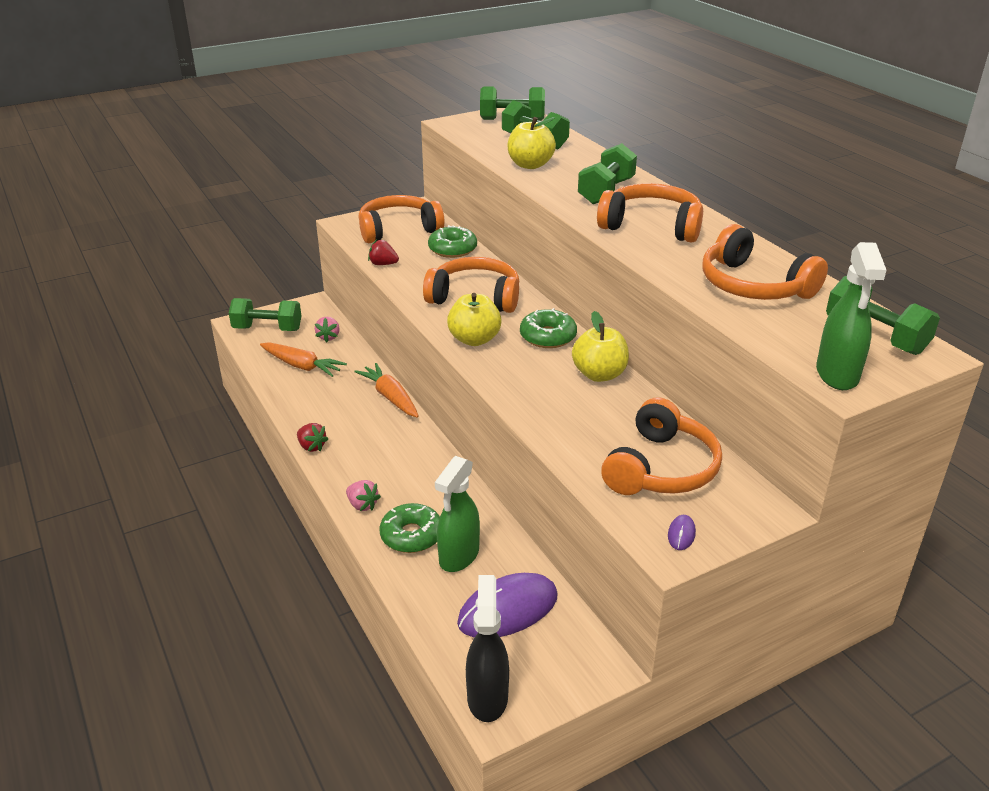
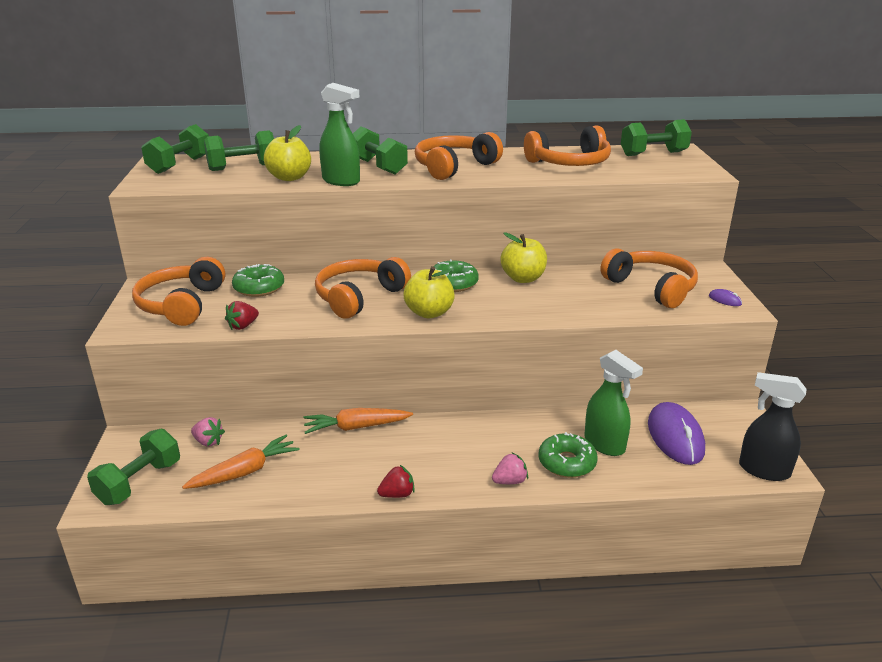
camera: 65 degrees left, 5 degrees down
green spray bottle [816,242,887,390] -> green spray bottle moved to [319,83,360,186]

